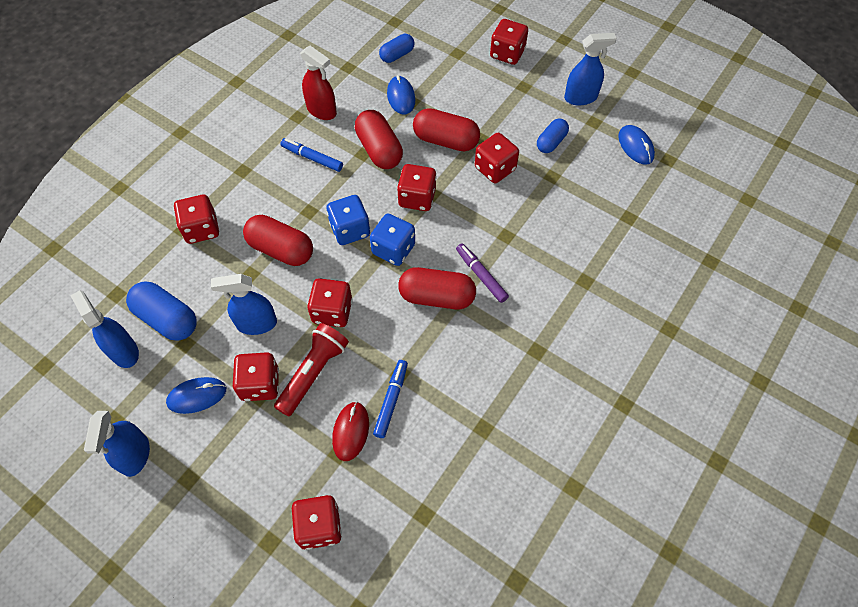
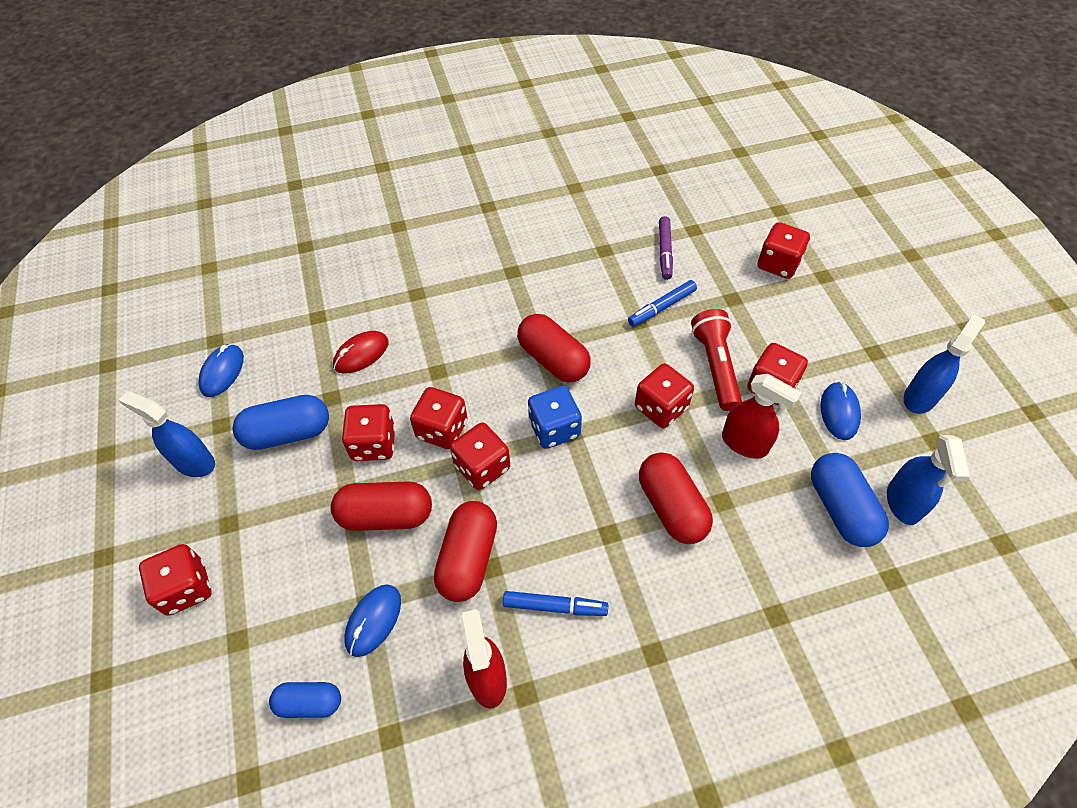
camera: 140 degrees left, 5 degrees down
blue mouse [166,377,226,414] -> blue mouse turned 75 degrees clockwise [821,381,861,440]
red dice [174,194,219,244] -> red dice moved to [410,387,468,449]
blue spray bottle [211,274,277,335] -> red spray bottle [722,374,802,459]
red flashlight [274,323,349,417] -> red flashlight turned 105 degrees clockwise [691,309,742,411]
blue marker [280,138,343,172] -> blue marker turned 60 degrees counterclockwise [503,591,608,616]
blue dice [326,195,370,245] -> none
red mouse [332,402,369,461] -> red mouse moved to [333,331,388,374]
red capsule [413,108,480,151] -> red capsule turned 60 degrees counterclockwise [331,481,432,531]
purple marker [456,243,509,303] -> purple marker moved to [659,216,673,280]
blue capsule [537,118,569,153] -> blue capsule [233,395,329,450], size x1.61

